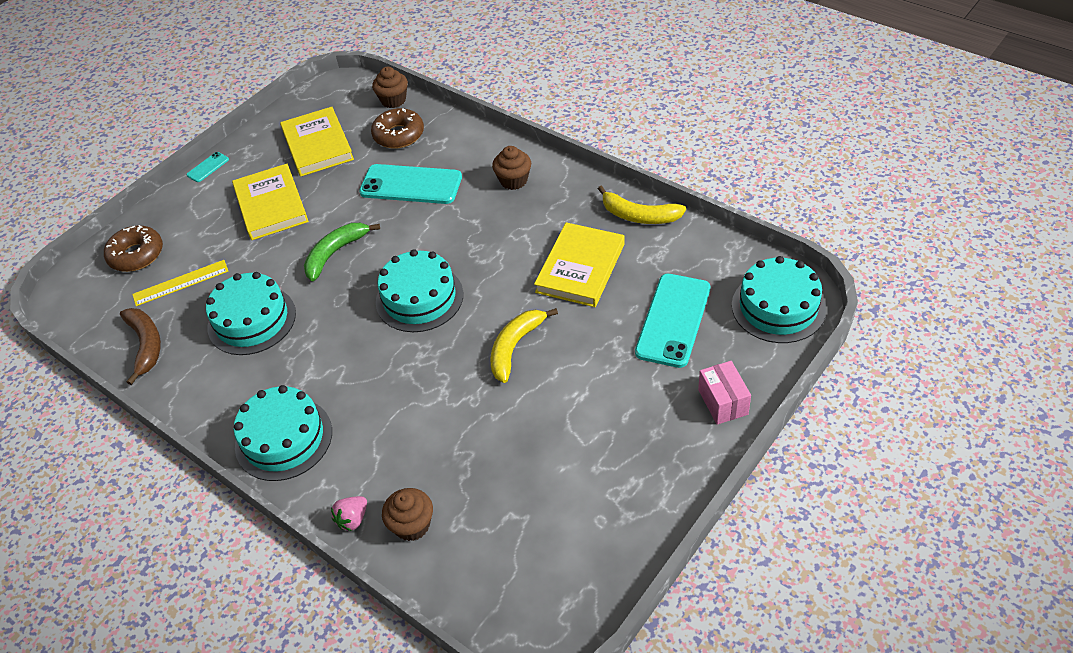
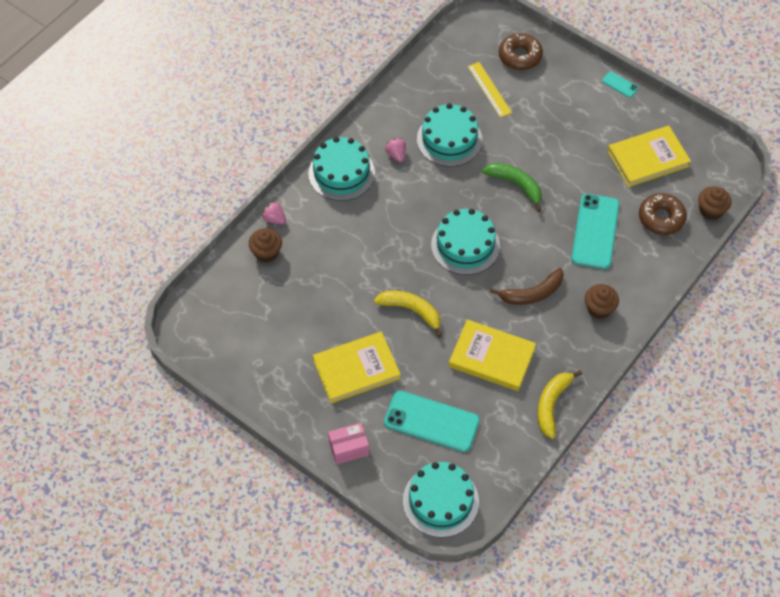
camera: 85 degrees right, 10 degrees up
brown banana [120,308,161,385] -> brown banana moved to [490,268,564,305]
yellow book [232,164,309,240] -> yellow book moved to [313,332,401,404]
none -> pink strawberry [385,138,406,162]

